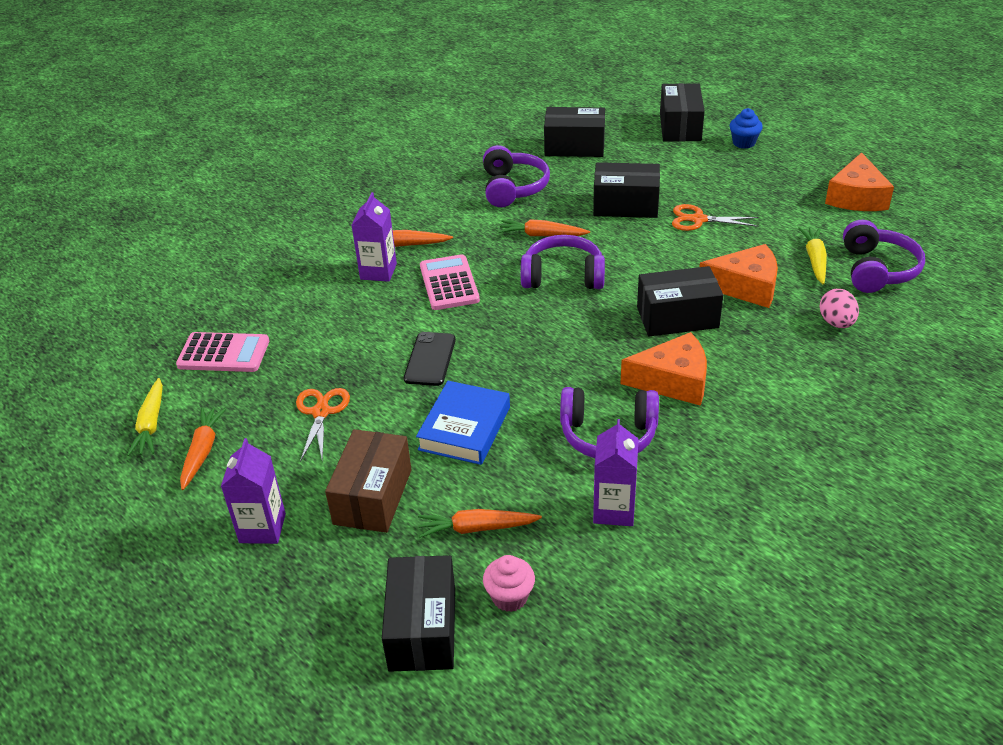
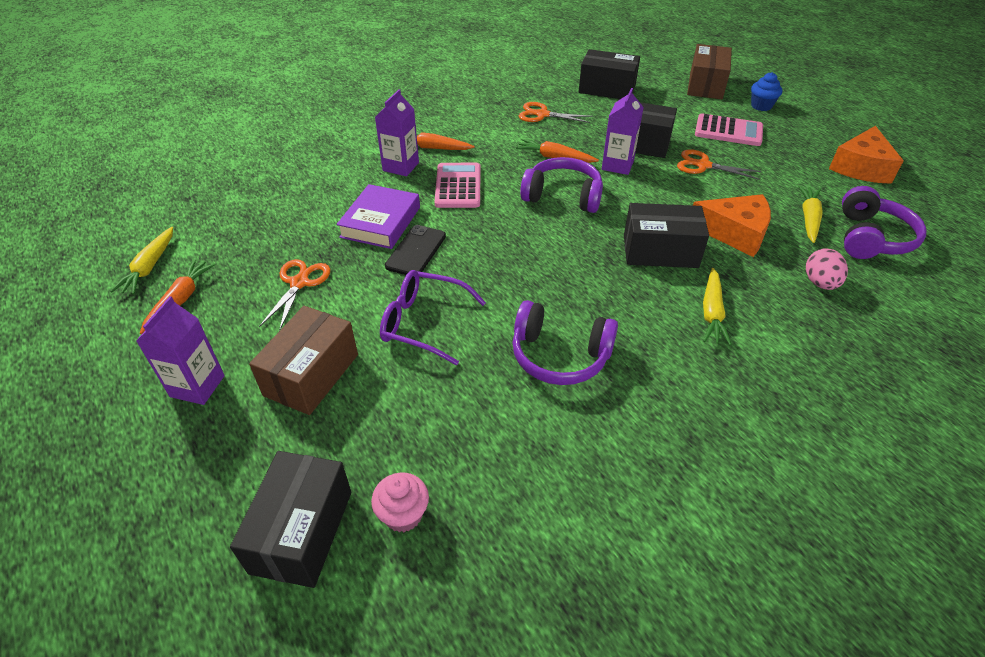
camera: 10 degrees right, 5 degrees up
pink calculator [176,332,269,372] -> pink calculator moved to [695,113,763,146]
blue book [416,381,510,465] -> purple glasses [380,270,486,365]
orange carrot [418,509,542,538] -> none
purple headphones [483,145,550,207] -> orange scissors [519,102,593,123]
purple carton [593,419,639,526] -> purple carton moved to [602,88,644,175]
orange cheese [620,332,707,406] -> none
black box [660,83,705,141] -> brown box [687,44,732,99]
none -> purple book [336,184,420,249]
none -> yellow carrot [703,268,732,345]

